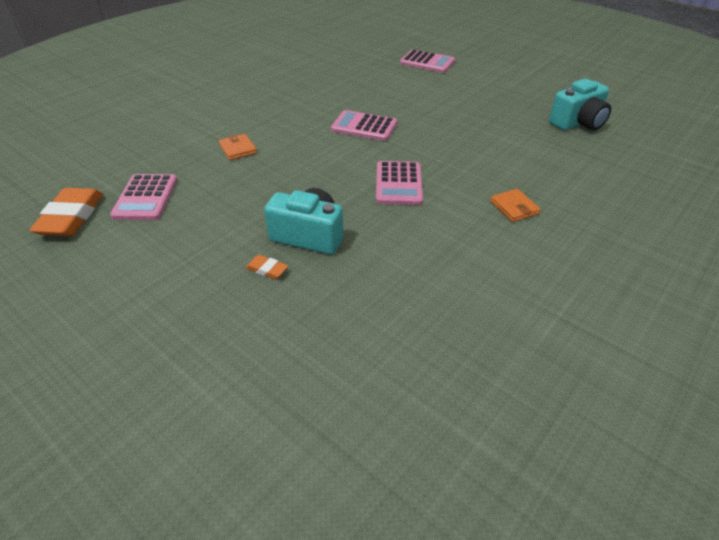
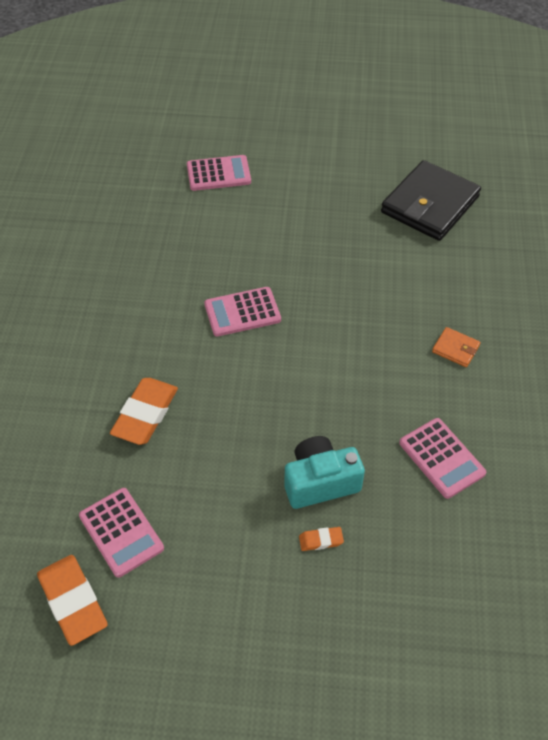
camera: 35 degrees left, 10 degrees up
orange wallet [219,134,257,160] -> orange eraser [110,378,178,445]
pink calculator [376,161,423,205] -> pink calculator moved to [399,418,486,499]
turquoise camera [549,79,611,131] -> black wallet [381,160,481,241]

